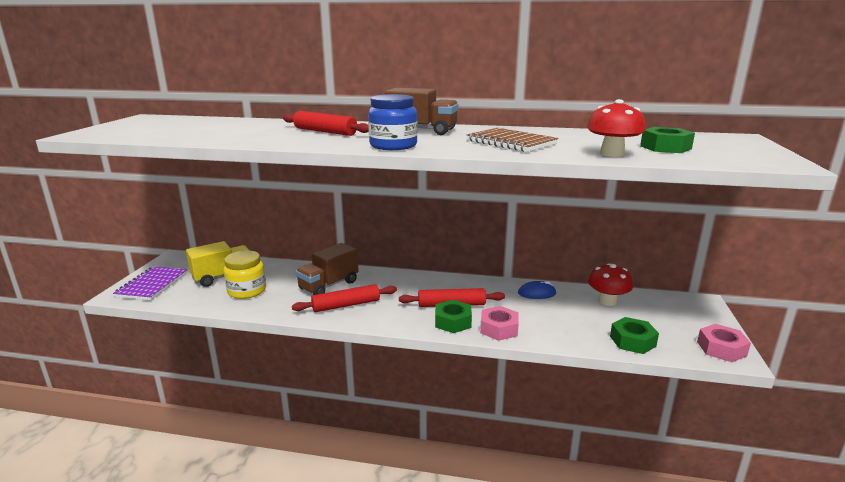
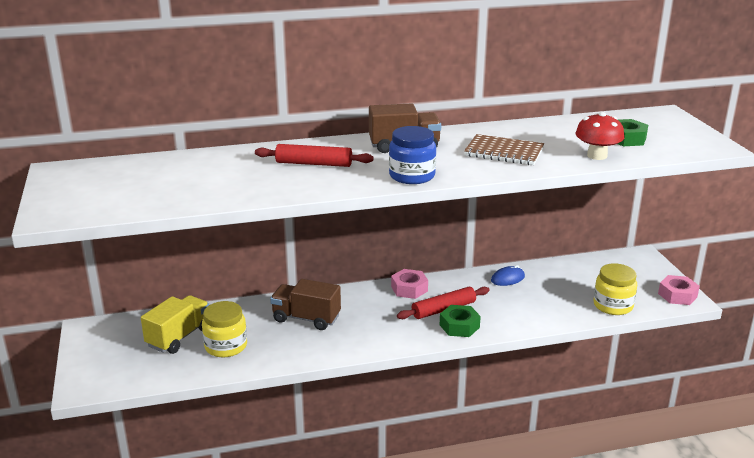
camera: 25 degrees left, 5 degrees up
purple notebook [113,267,187,300] -> none
red rolling pin [292,284,397,312] -> none
brown truck [295,243,359,295] -> brown truck turned 90 degrees clockwise [270,279,341,330]
pink nut [480,306,519,341] -> pink nut moved to [391,269,428,299]
red mushroom [588,264,633,306] -> none
green nut [610,317,659,354] -> yellow jar [593,263,637,315]

